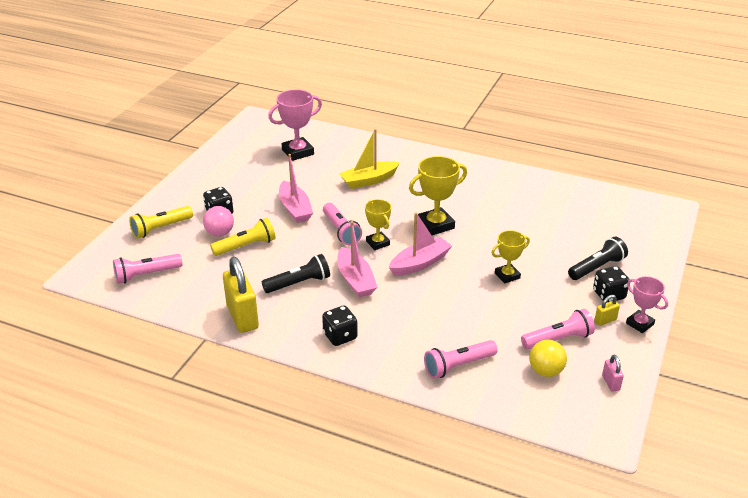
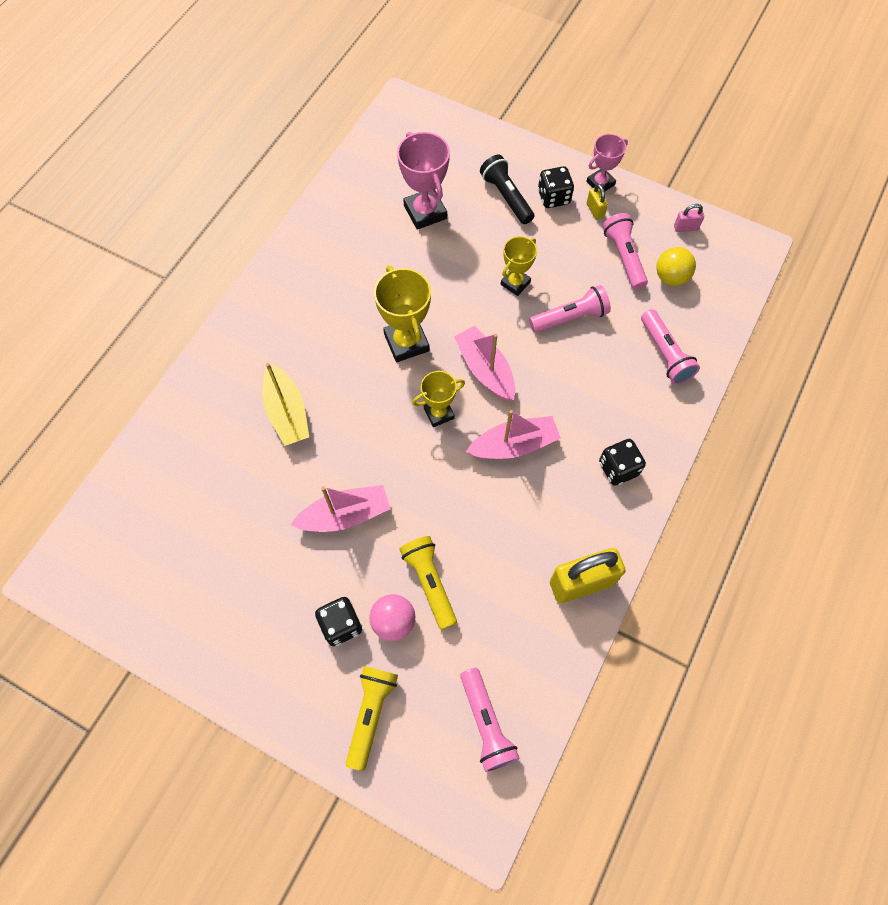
camera: 85 degrees left, 30 degrees up
yellow flashlight [129,206,193,238] -> yellow flashlight turned 135 degrees counterclockwise [346,666,398,771]
black flashlight [262,254,330,293] -> none
pink trophy [268,90,322,161] -> pink trophy moved to [397,132,450,230]
pink flashlight [323,203,362,245] -> pink flashlight moved to [529,285,611,333]
yellow trophy [491,230,530,284] -> yellow trophy turned 60 degrees clockwise [501,236,537,296]

